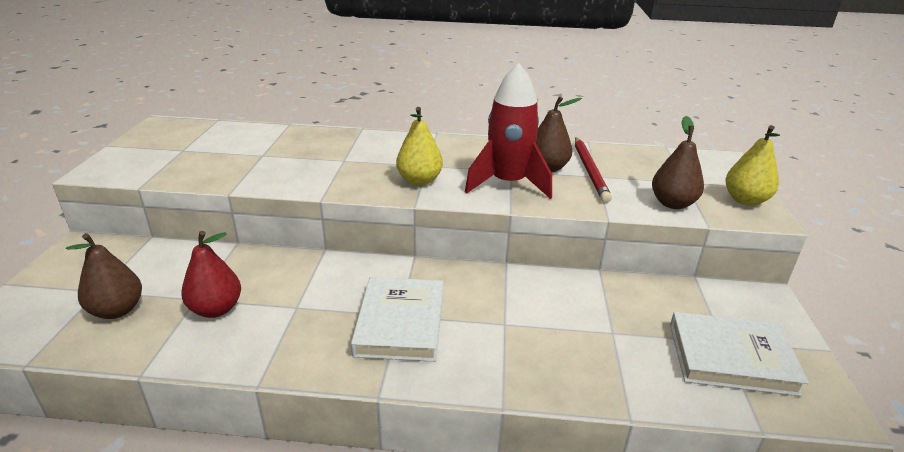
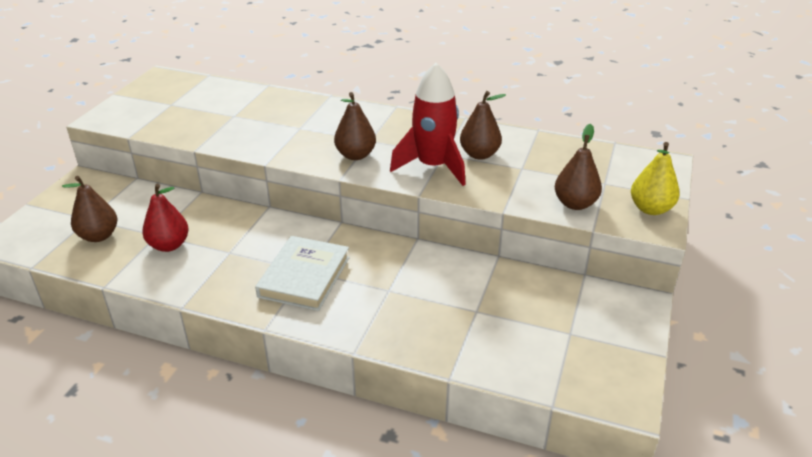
camera: 15 degrees right, 5 degrees up
yellow pear [396,107,443,186] -> brown pear [334,92,376,160]
red pencil [575,137,612,203] -> none
white book [670,312,809,397] -> none

